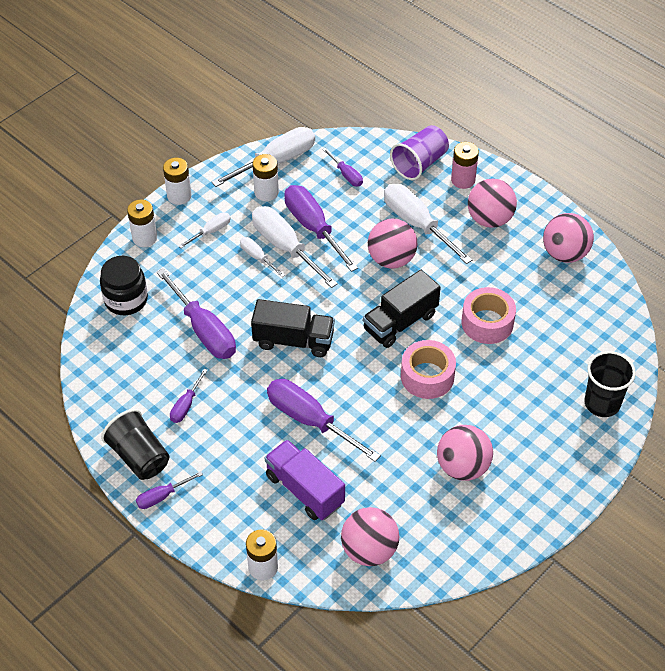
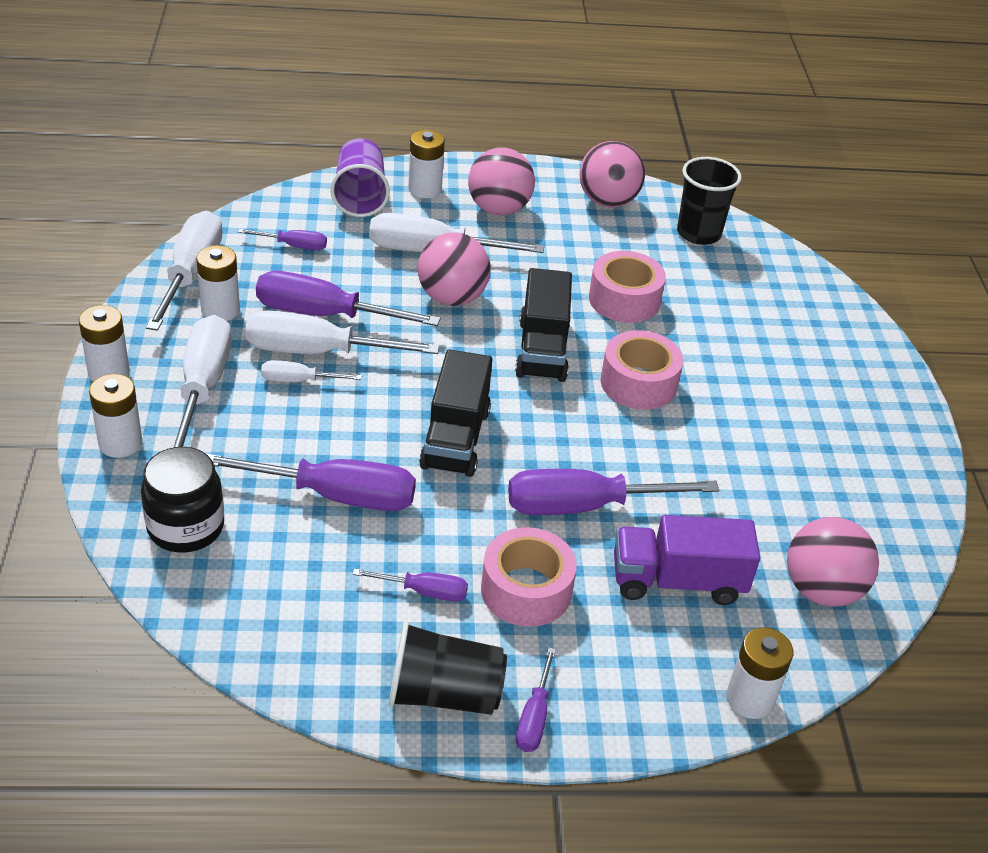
camera: 50 degrees left, 10 degrees down
purple screwdriver [170,368,208,423] -> purple screwdriver turned 60 degrees counterclockwise [352,568,468,601]
white screwdriver [179,212,231,248] -> white screwdriver [171,315,231,448], size x1.97
black truck [251,299,335,357] -> black truck turned 135 degrees clockwise [419,349,492,477]
pink ball [437,425,493,481] -> none
pink battery [451,142,479,189] -> white battery [408,130,445,198]
black cup [584,351,636,417] -> black cup moved to [677,157,742,245]
none -> pink tape [481,527,577,627]

